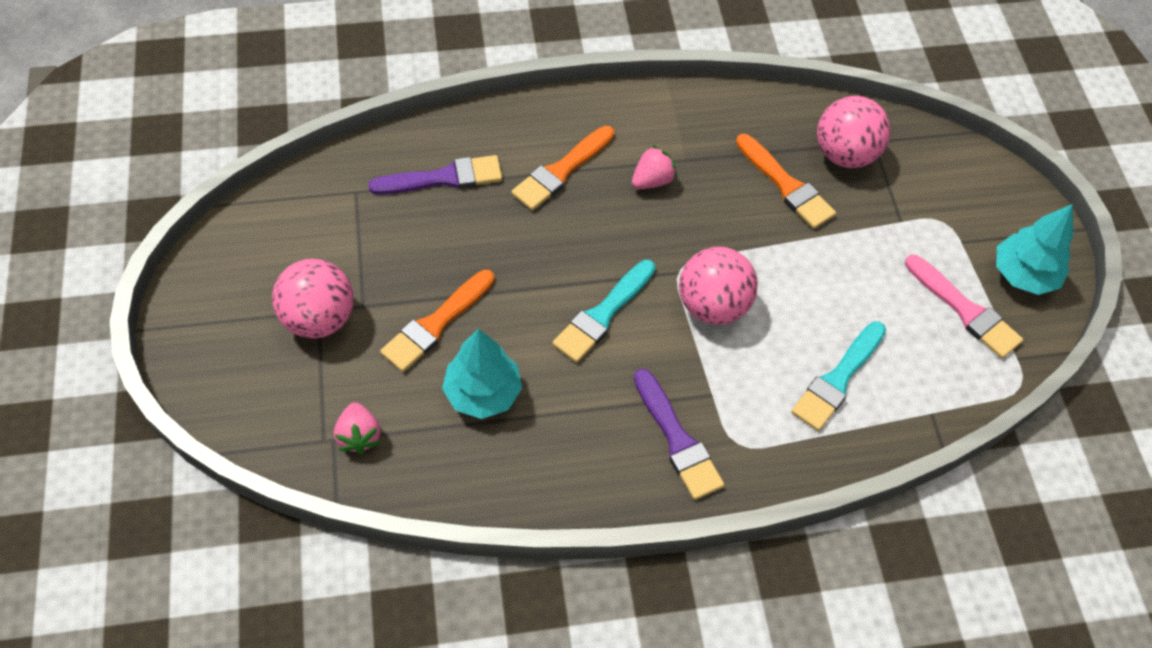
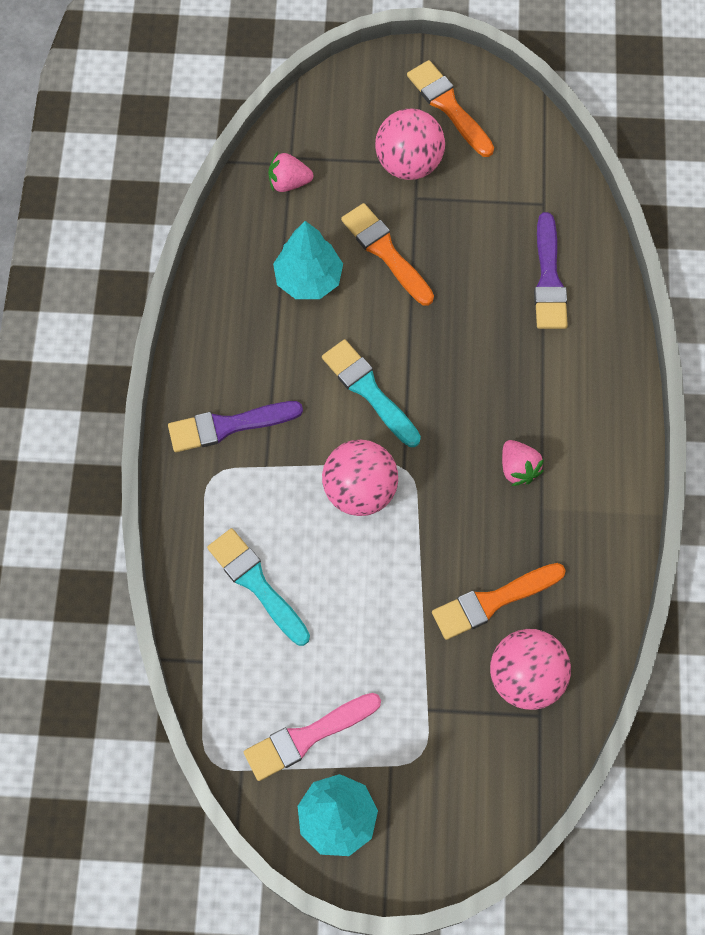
camera: 105 degrees right, 10 degrees up
orange brush [511,126,614,211] -> orange brush moved to [407,60,494,157]

